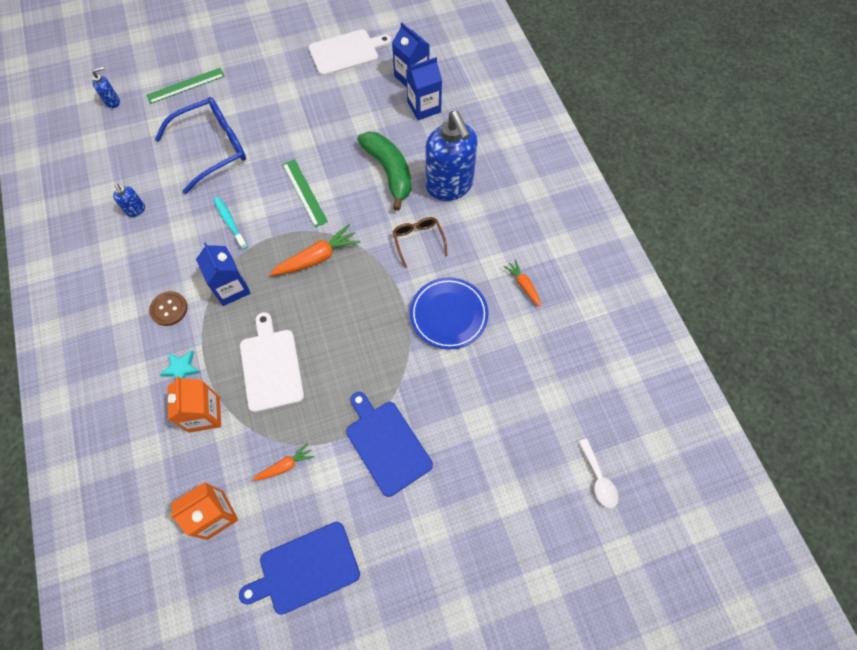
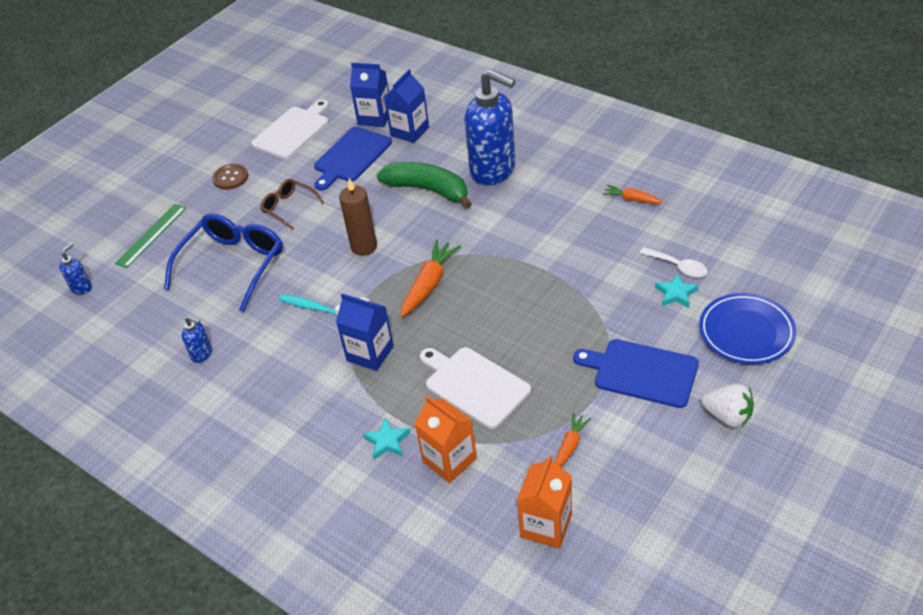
camera: 30 degrees left, 20 degrees down
brown button [149,291,188,326] -> brown button moved to [212,164,248,190]
blue cutting board [239,522,360,615] -> blue cutting board moved to [314,127,392,191]
green ruler [282,159,328,228] -> brown candle [339,178,377,256]
brown glasses [393,217,448,268] -> brown glasses moved to [260,179,324,230]
blue plate [410,277,488,349] -> blue plate moved to [699,293,796,364]
white spoon [578,438,619,508] -> white spoon moved to [640,247,708,277]
none -> turquoise star [655,273,699,308]
none -> white strawberry [701,383,754,428]

